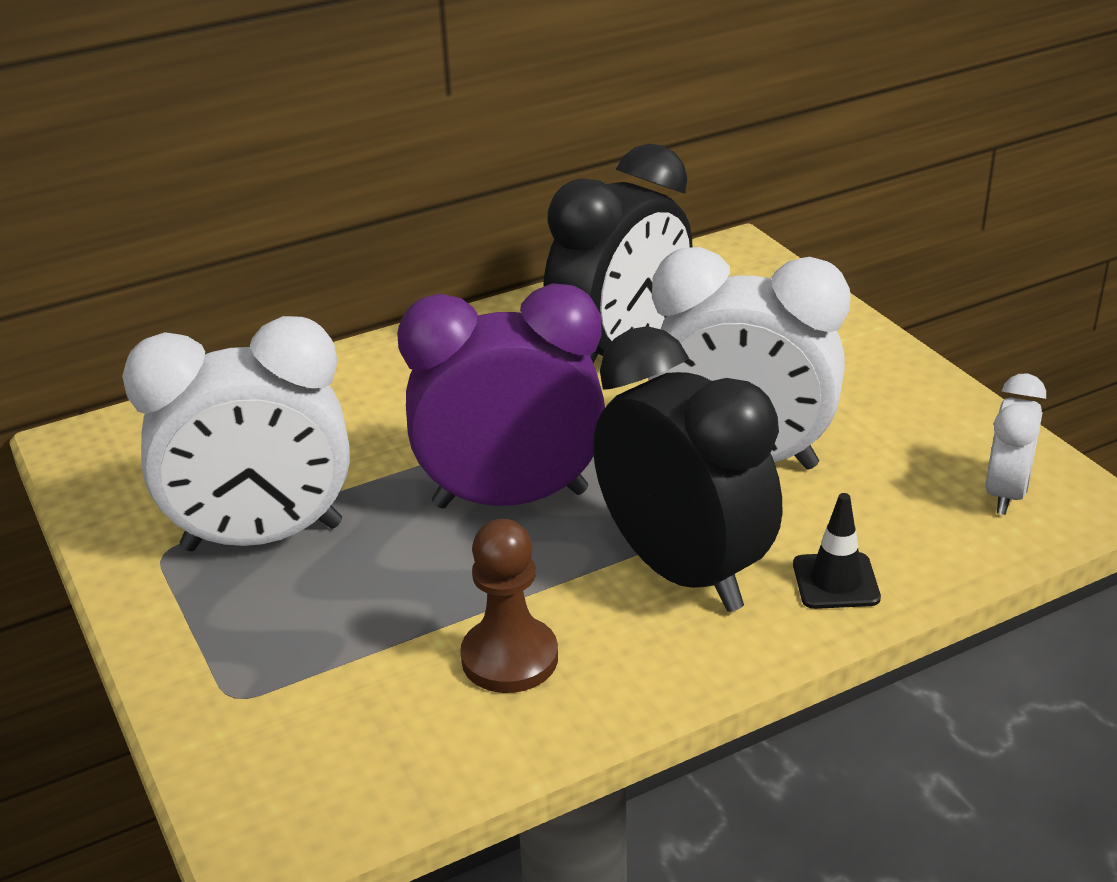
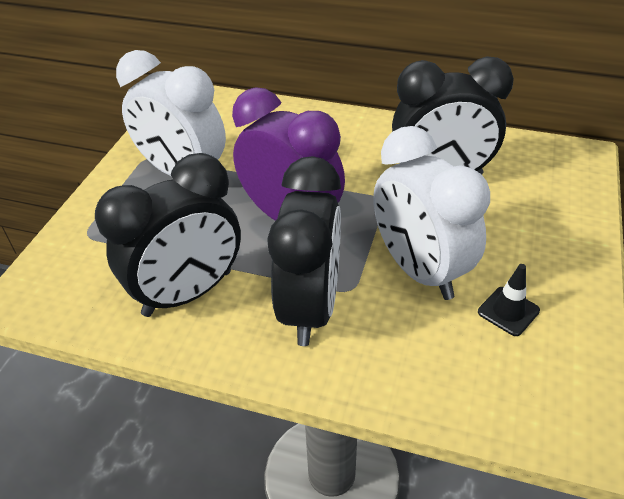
camera: 45 degrees right, 10 degrees up
brown pawn [461,519,558,693] -> black clock [95,153,241,317]
black traffic cone [793,493,881,609] -> black traffic cone moved to [478,264,540,336]
white clock [985,374,1046,515] -> none

